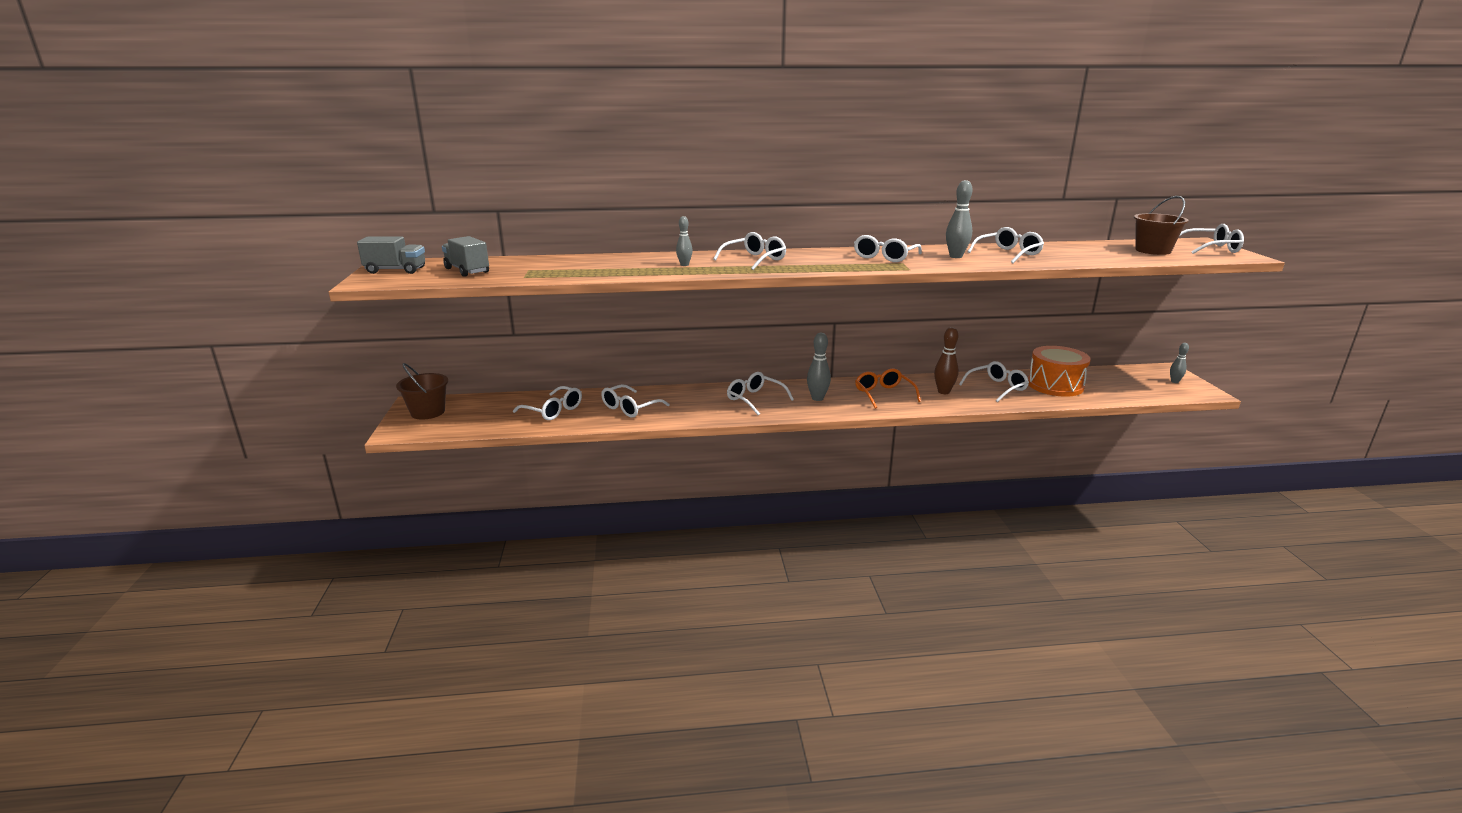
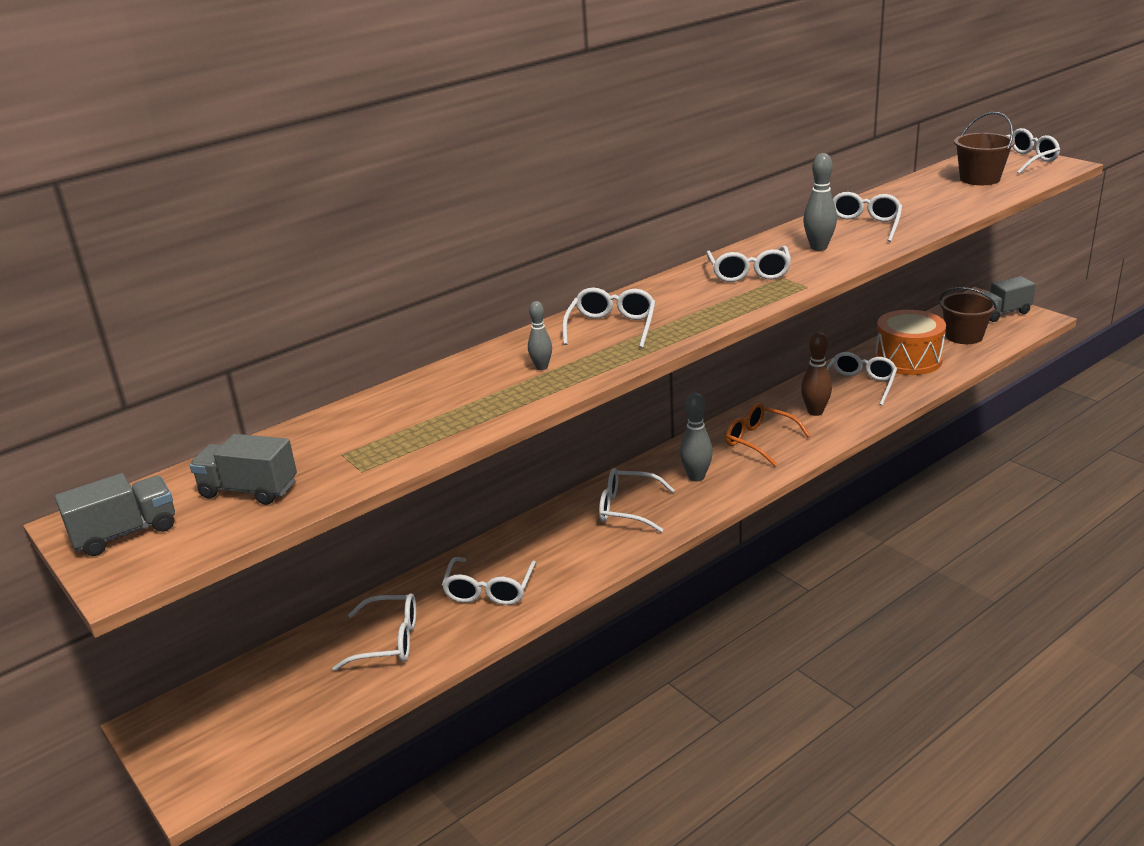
camera: 30 degrees left, 5 degrees up
brown bucket [396,363,448,420] -> brown bucket moved to [940,287,997,344]
grey bowling pin [1170,343,1189,383] -> grey truck [981,276,1036,322]

